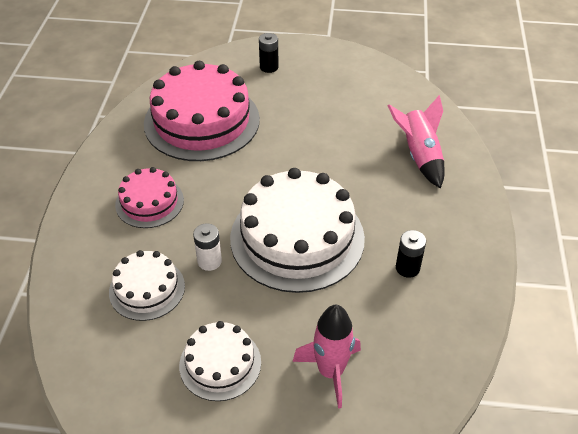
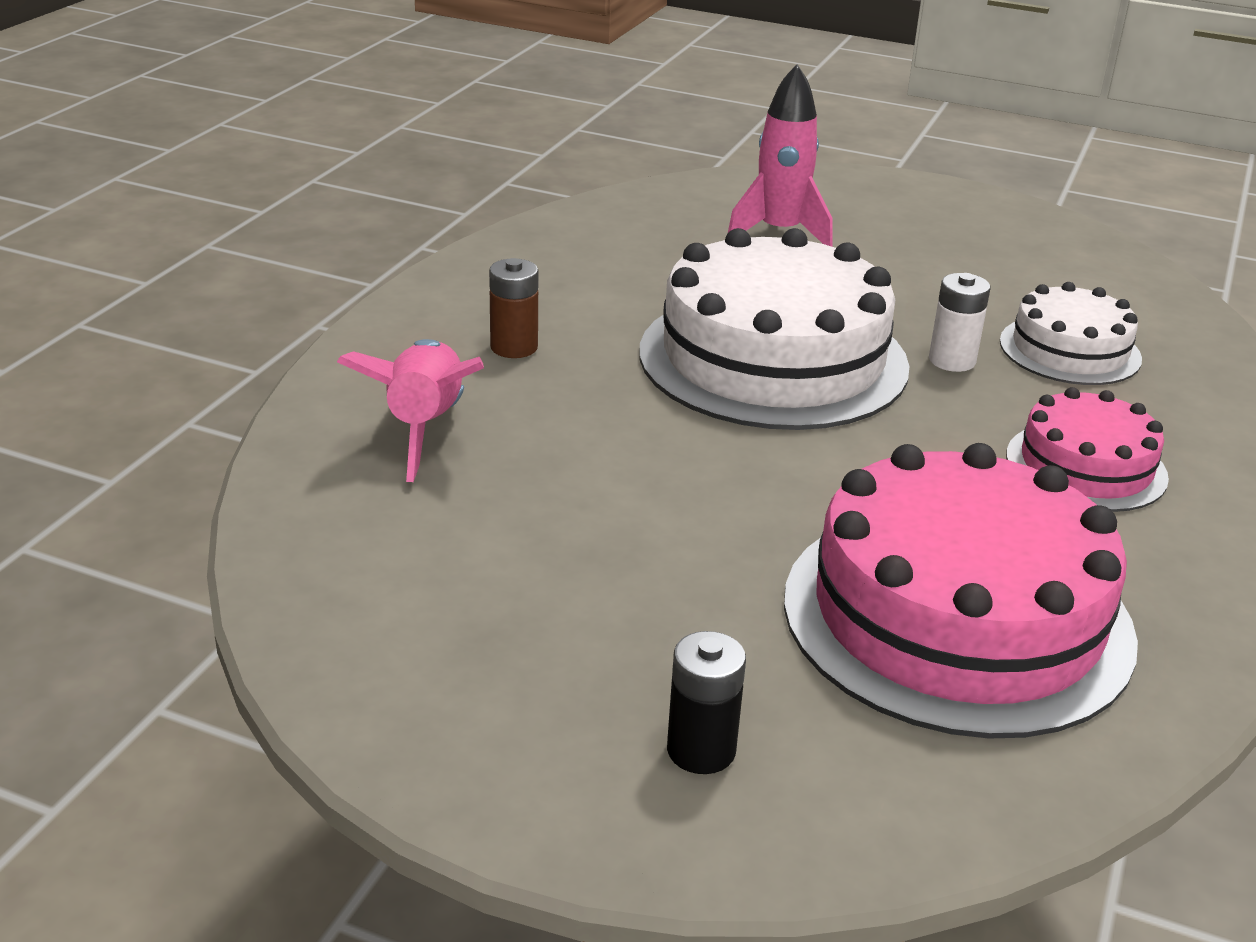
camera: 165 degrees left, 15 degrees down
white cake [179,321,261,401] -> none
black battery [396,230,426,278] -> none
none -> brown battery [489,258,539,358]

